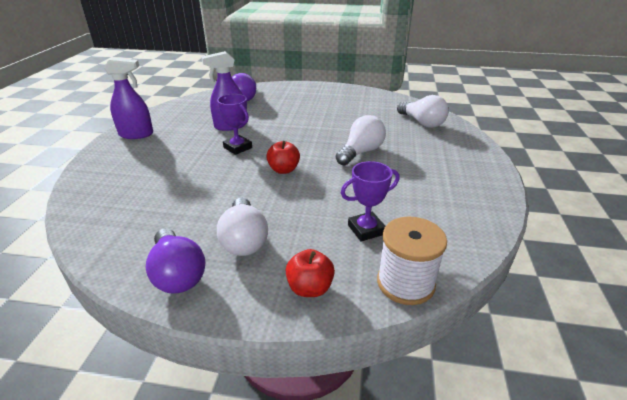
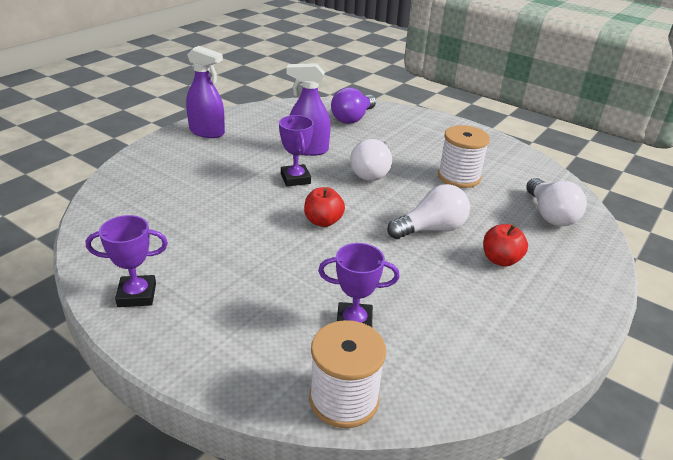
camera: 25 degrees right, 0 degrees up
purple light bulb [146,228,205,294] -> purple trophy [86,215,168,307]
white light bulb [217,198,268,256] -> white light bulb moved to [350,139,392,181]
red apple [285,249,335,297] -> red apple moved to [483,224,528,267]
none -> white spool [438,125,490,188]

